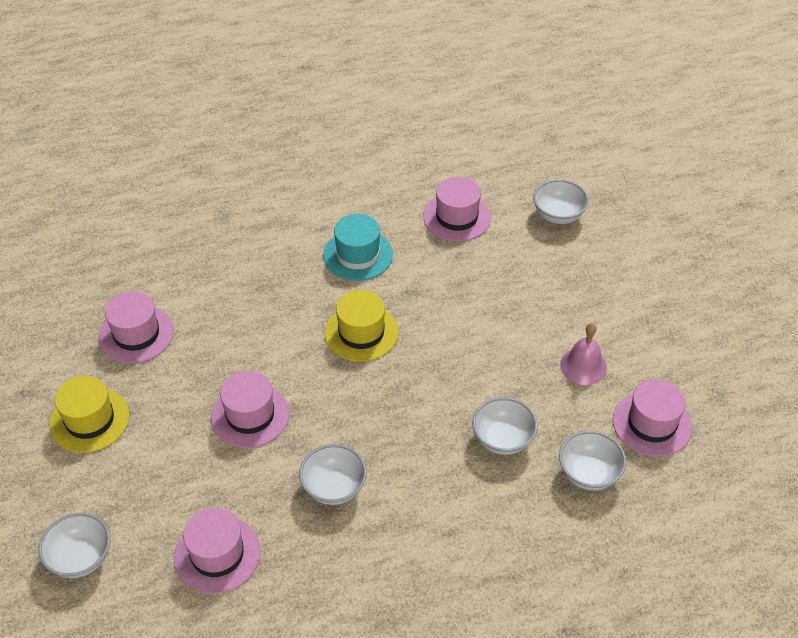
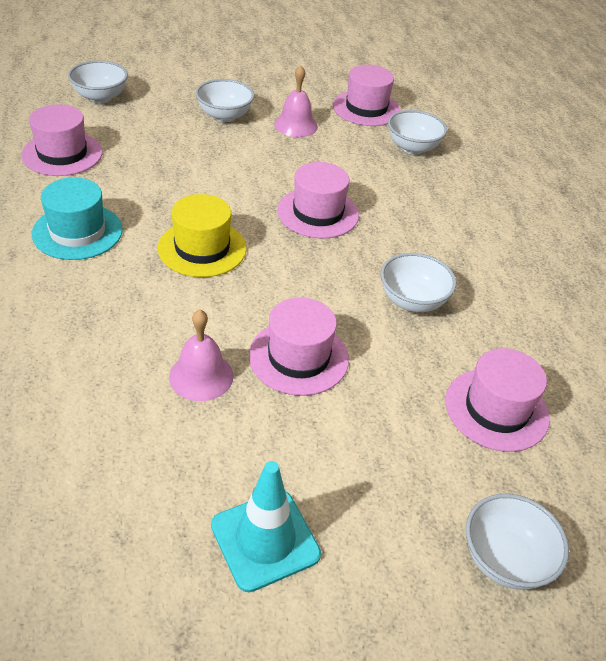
camera: 85 degrees left, 5 degrees down
yellow hat [50,376,129,453] -> turquoise traffic cone [211,461,321,592]
pink hat [99,291,174,363] -> pink hat moved to [277,162,359,238]
white bowl [472,397,538,455] -> white bowl moved to [195,79,254,122]
none -> pink bell [169,309,234,401]

